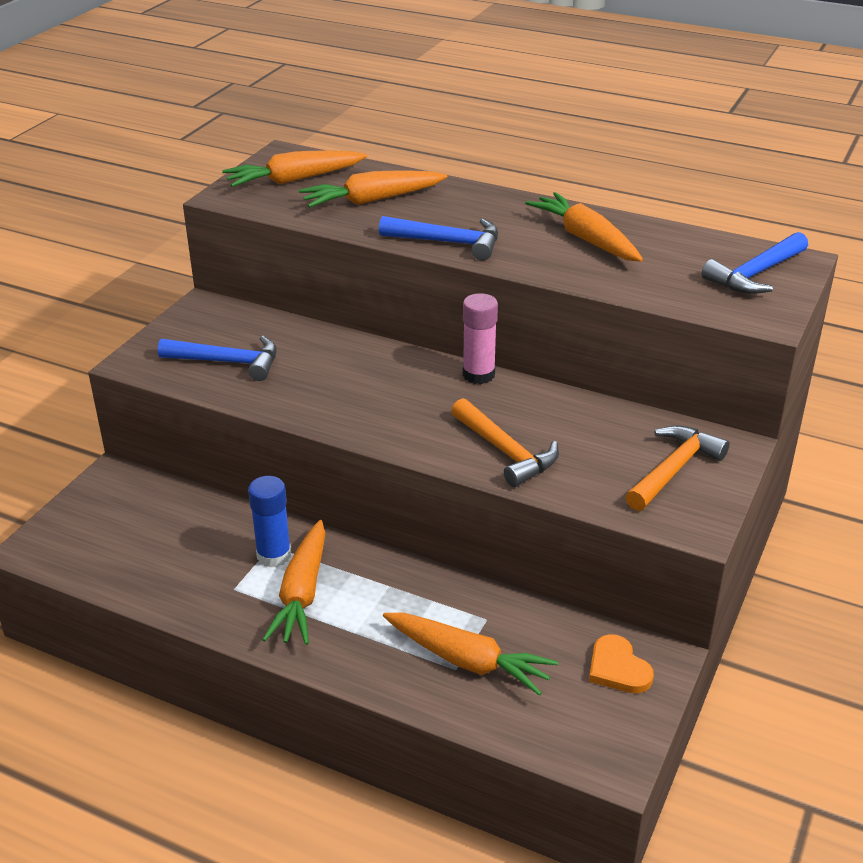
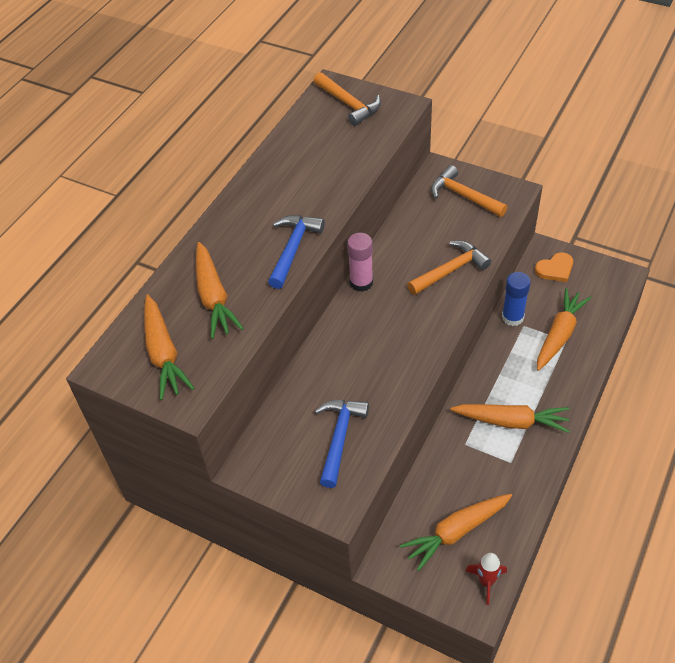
camera: 85 degrees left, 15 degrees up
blue glue stick [248,476,291,567] -> blue glue stick moved to [502,272,531,326]
orange carrot [525,192,643,262] -> orange carrot moved to [400,494,512,571]
blue hammer [702,232,808,294] -> orange hammer [314,72,381,126]
none -> red rocket [465,553,507,605]

